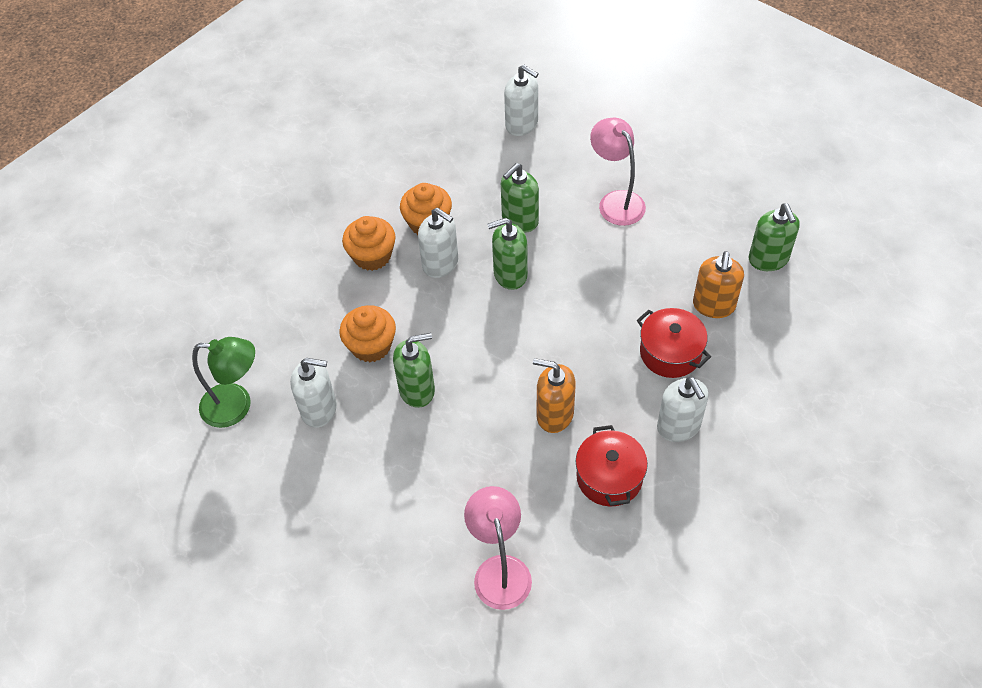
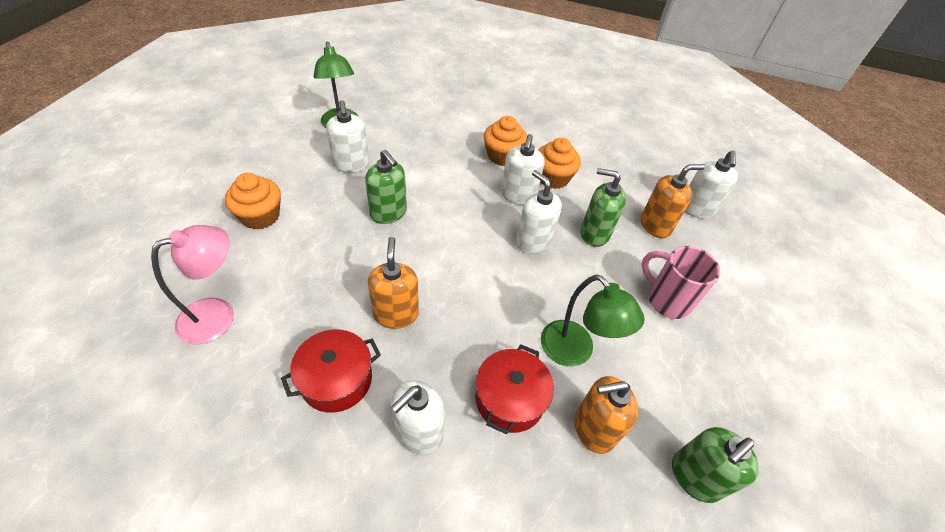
camera: 60 degrees right, 5 degrees down
orange cupcake [339,305,396,362] -> orange cupcake moved to [225,173,281,230]
green soap dispenser [487,218,528,290] -> white soap dispenser [516,170,562,254]
pink lamp [590,118,646,226] -> pink mug [642,246,720,319]
none -> green lamp [541,274,645,367]
none -> orange soap dispenser [641,164,705,238]

